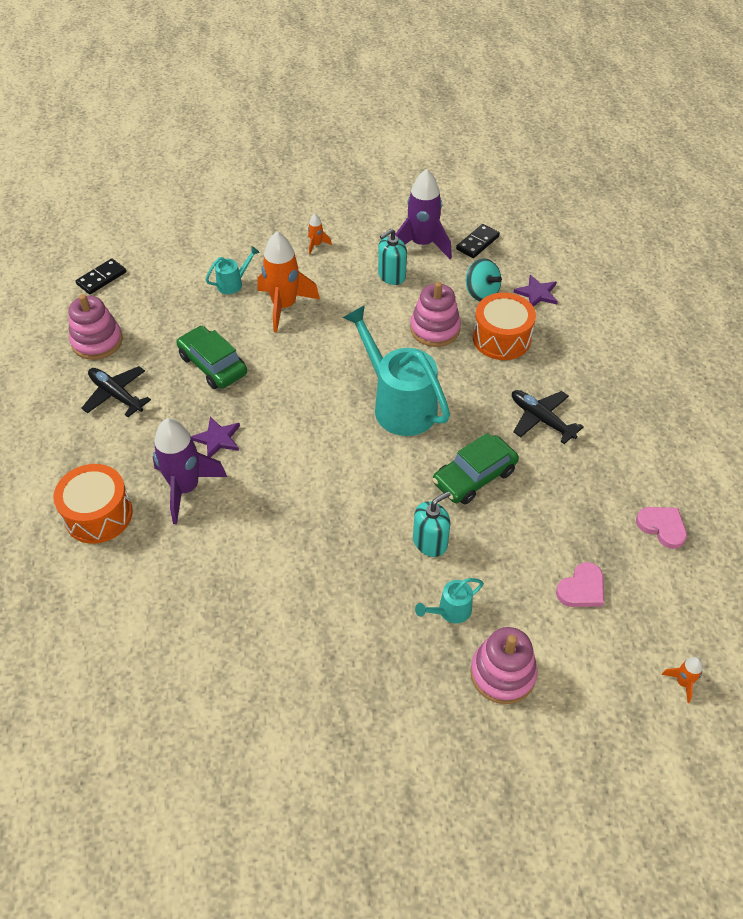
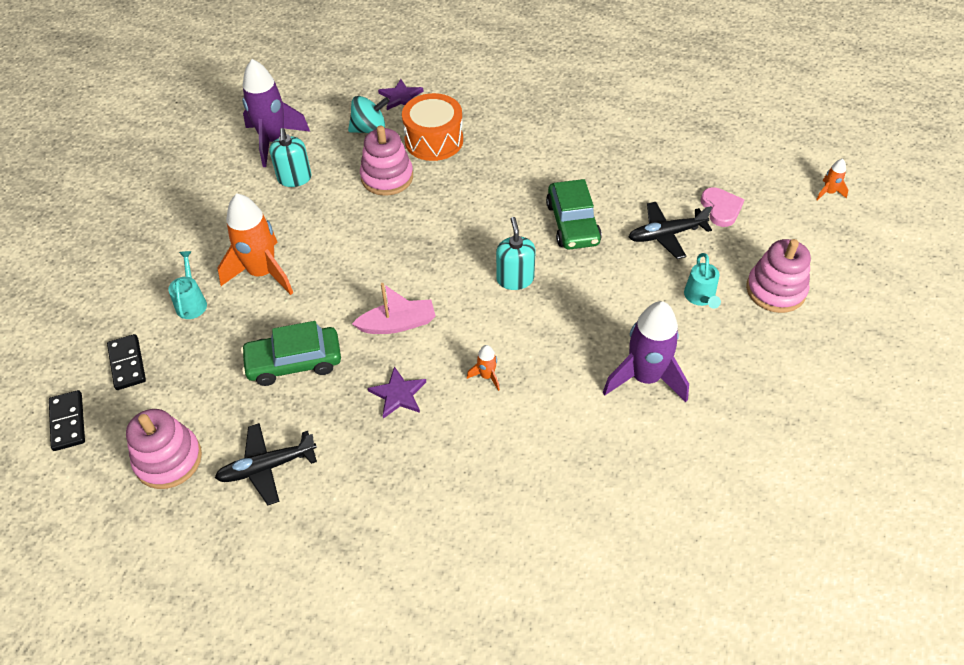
camera: 60 degrees left, 0 degrees up
orange drum [53,464,133,544] -> none
purple rocket [153,418,227,524] -> purple rocket moved to [603,301,689,402]
orange rocket [308,214,332,254] -> orange rocket moved to [467,345,500,391]
turquoise watering can [342,305,450,436] -> none
turquoise soap dispenser [413,491,451,557] -> turquoise soap dispenser moved to [496,217,536,290]
black domino [456,224,500,258] -> black domino moved to [107,334,146,390]
black plane [512,390,584,444] -> black plane moved to [629,202,712,259]
pink heart [636,507,687,549] -> none
none -> pink boat [352,283,436,334]

